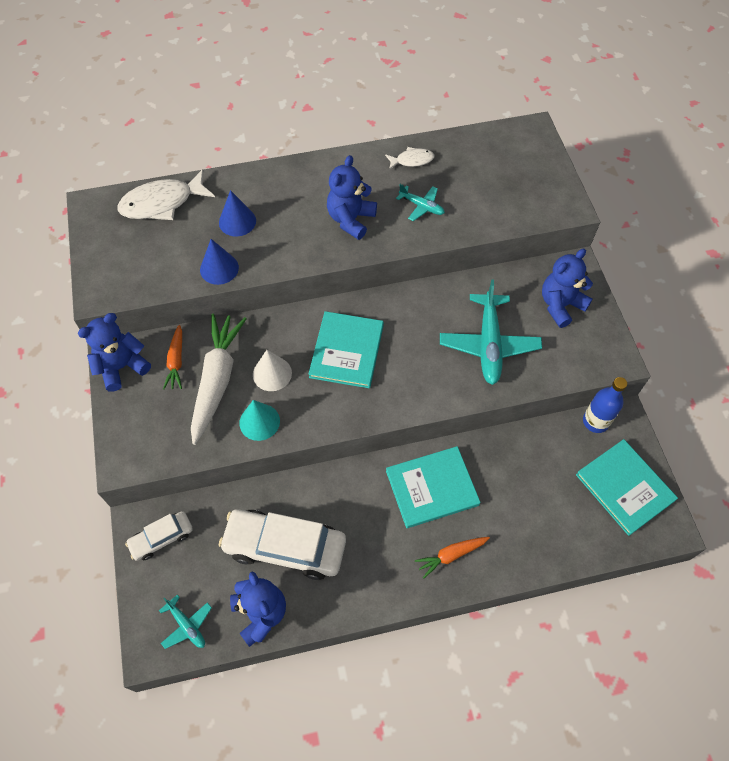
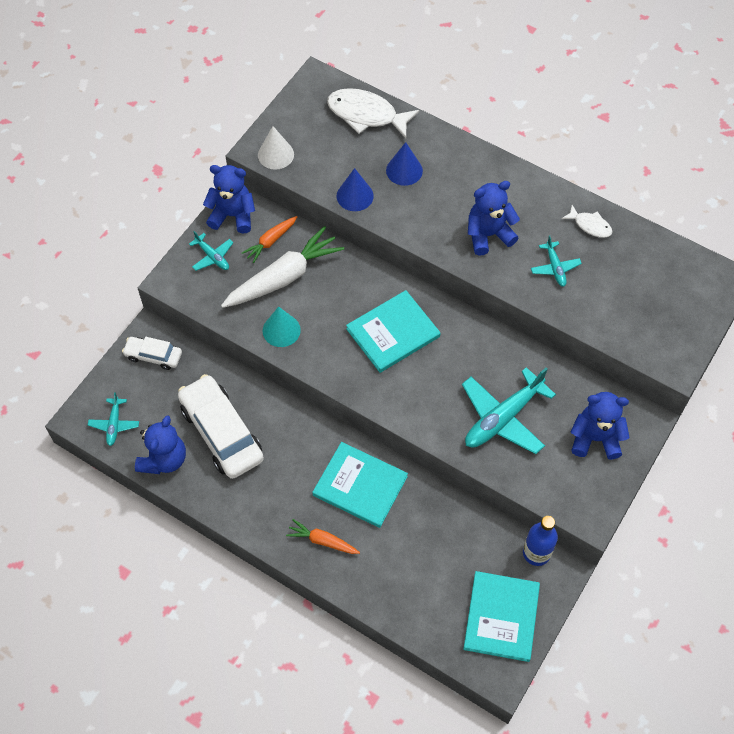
camera: 45 degrees right, 0 degrees up
white cone [253,350,292,391] -> white cone moved to [258,126,294,169]
none -> turquoise plane [189,231,234,271]

